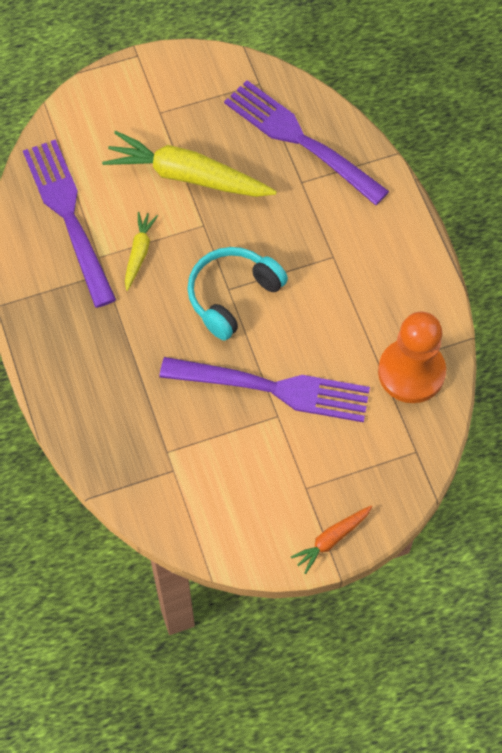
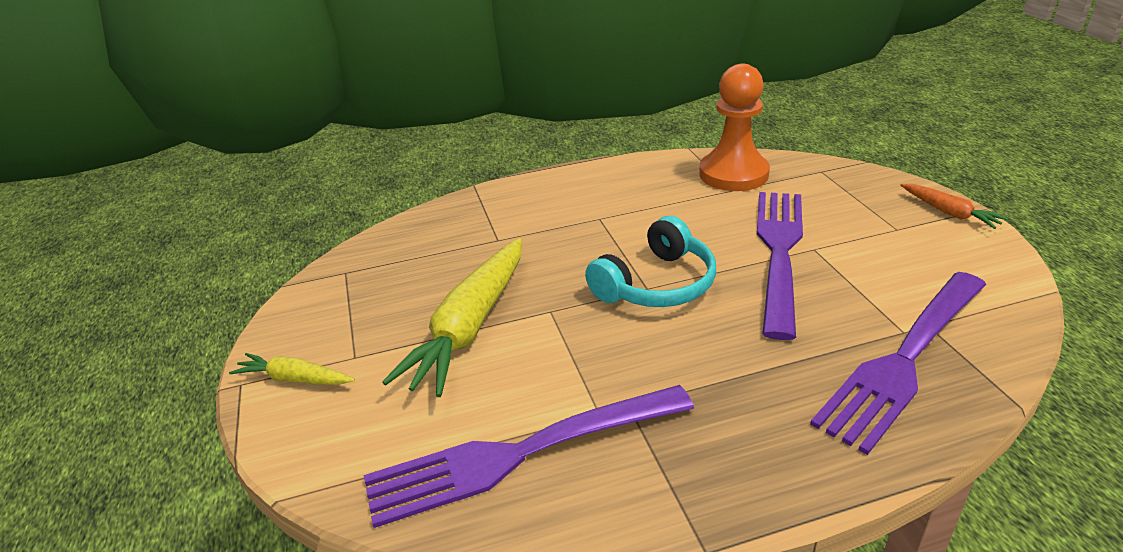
camera: 85 degrees left, 30 degrees down
yellow carrot [125,212,158,291] -> yellow carrot moved to [229,353,355,385]
turquoise headphones [187,247,288,340] -> turquoise headphones turned 90 degrees counterclockwise [585,216,716,307]
purple fork [224,80,389,205] -> purple fork moved to [810,272,986,455]

